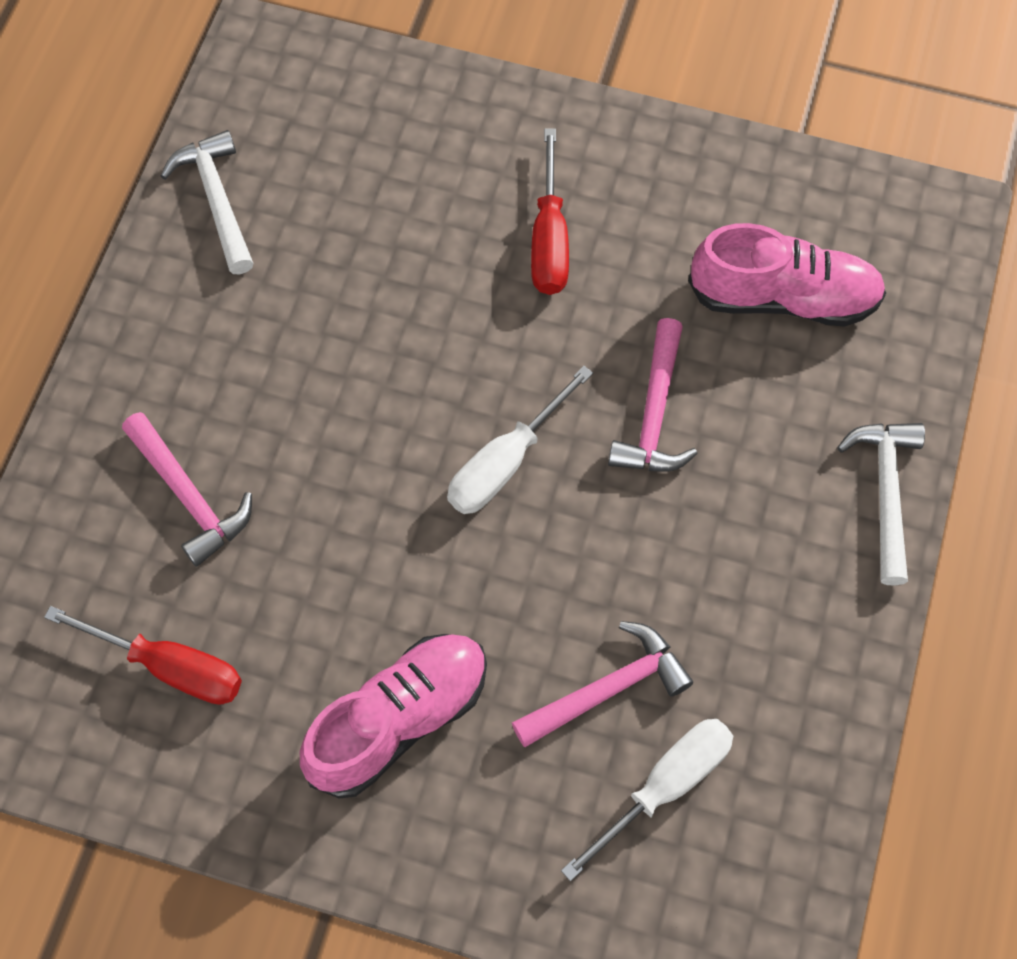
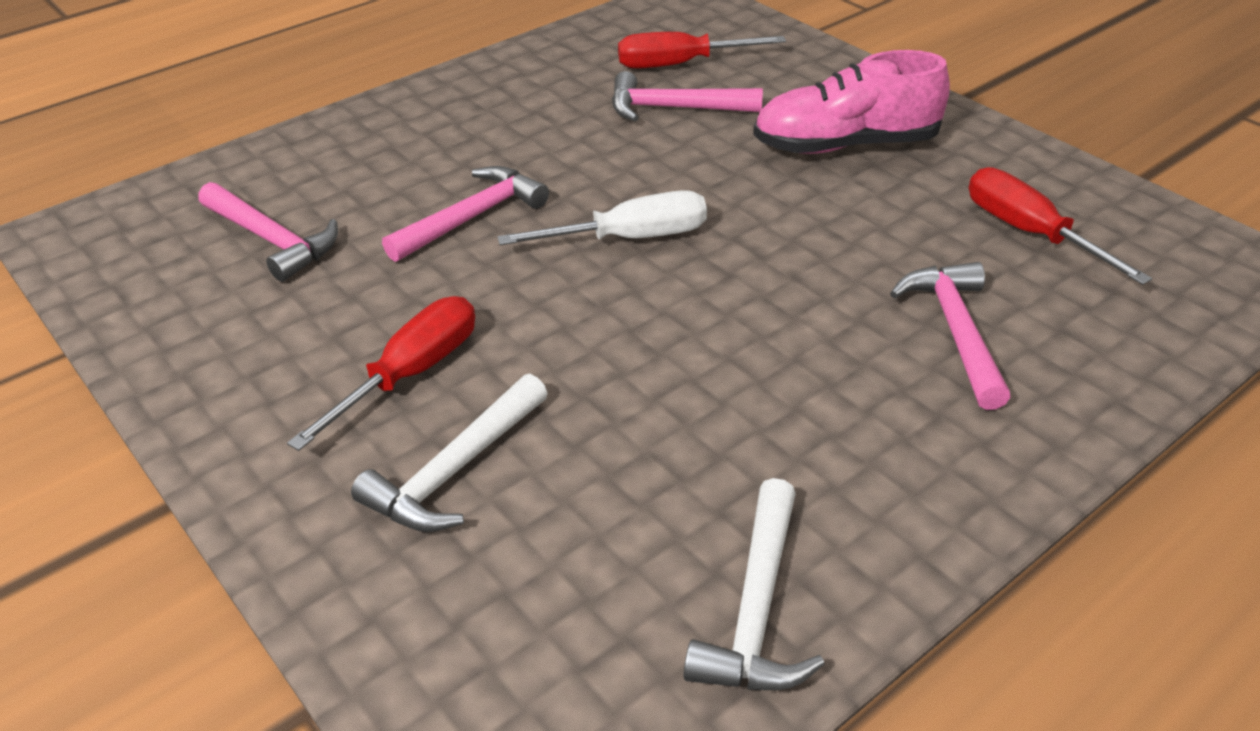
camera: 145 degrees left, 25 degrees down
white screwdriver [561,719,733,881] -> red screwdriver [618,32,786,69]
pink shoe [688,223,886,327] -> pink hammer [198,182,338,282]
white hammer [837,423,925,586] -> white hammer moved to [351,374,548,532]

